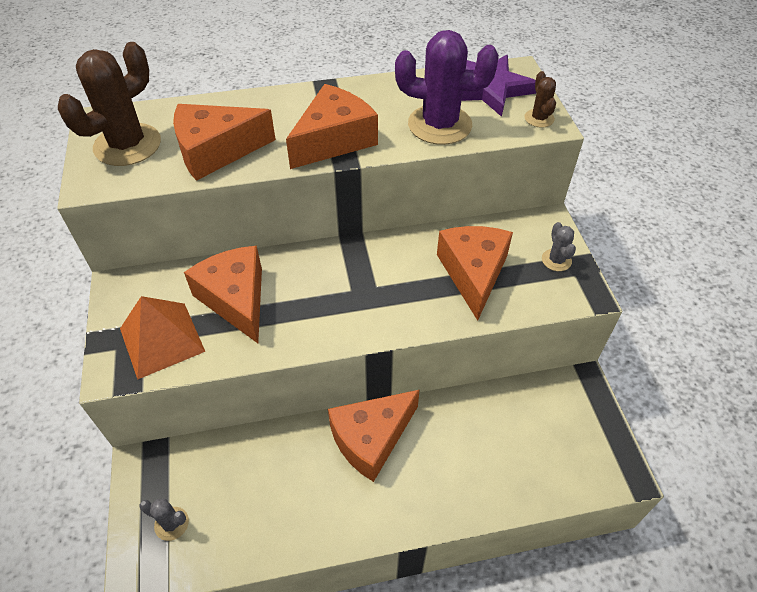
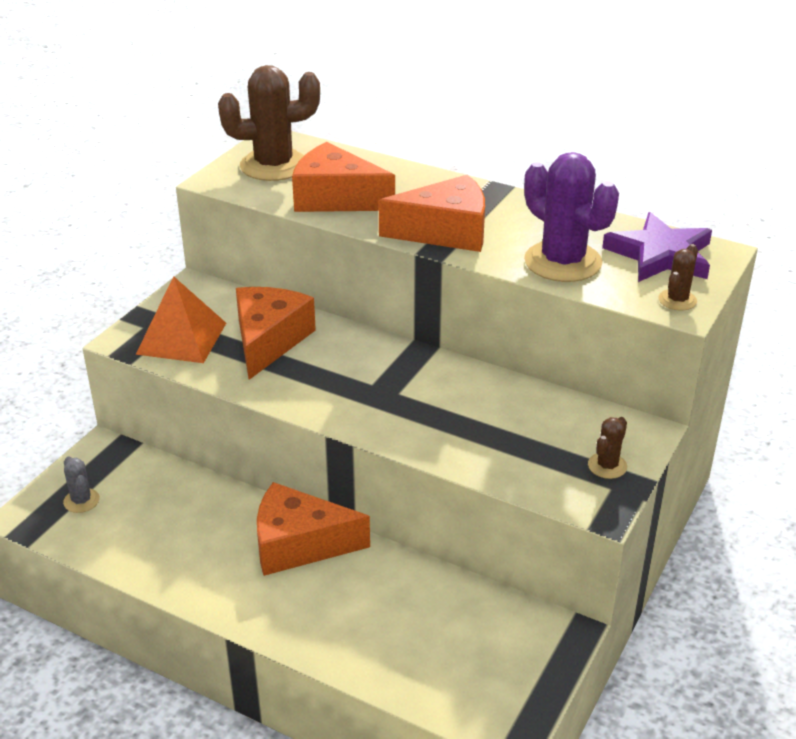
camera: 40 degrees right, 15 degrees down
orange cheese [437,226,513,321] -> none
grey cactus [542,222,576,271] -> brown cactus [588,417,627,479]

